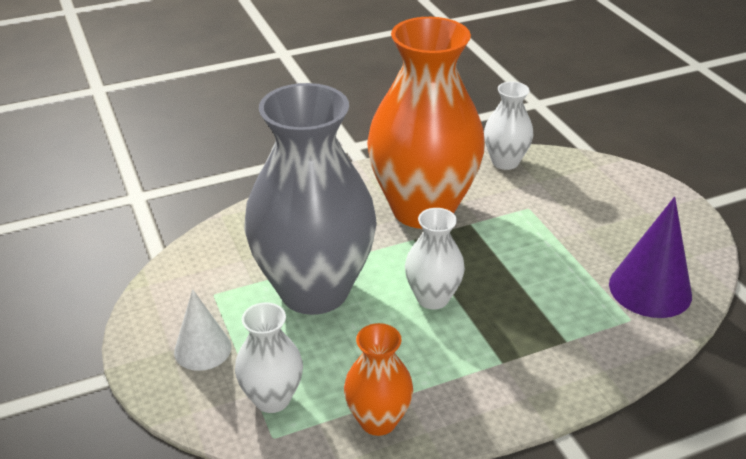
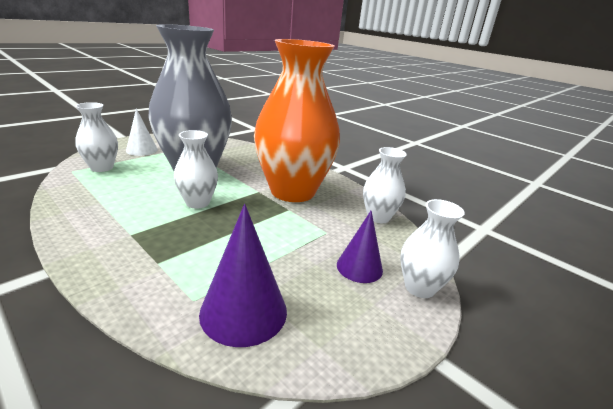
camera: 65 degrees right, 10 degrees down
orange vase [344,323,413,436] -> none
none -> purple cone [337,210,383,283]
none -> white vase [400,199,465,298]

